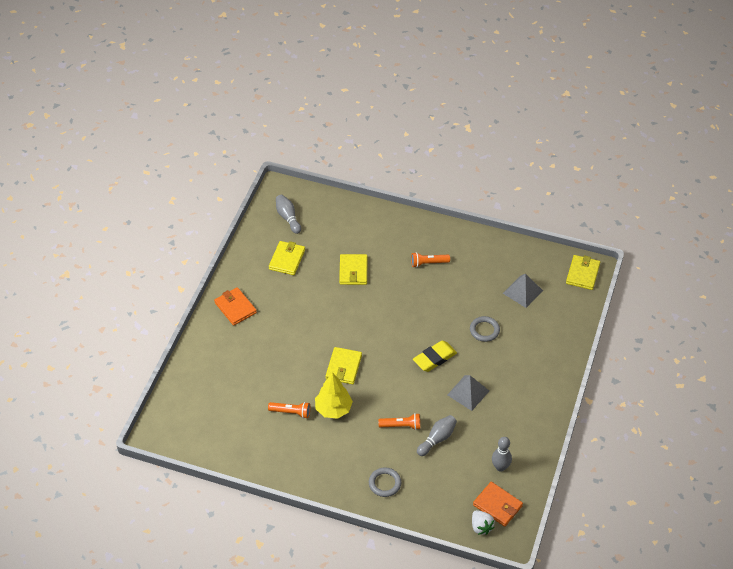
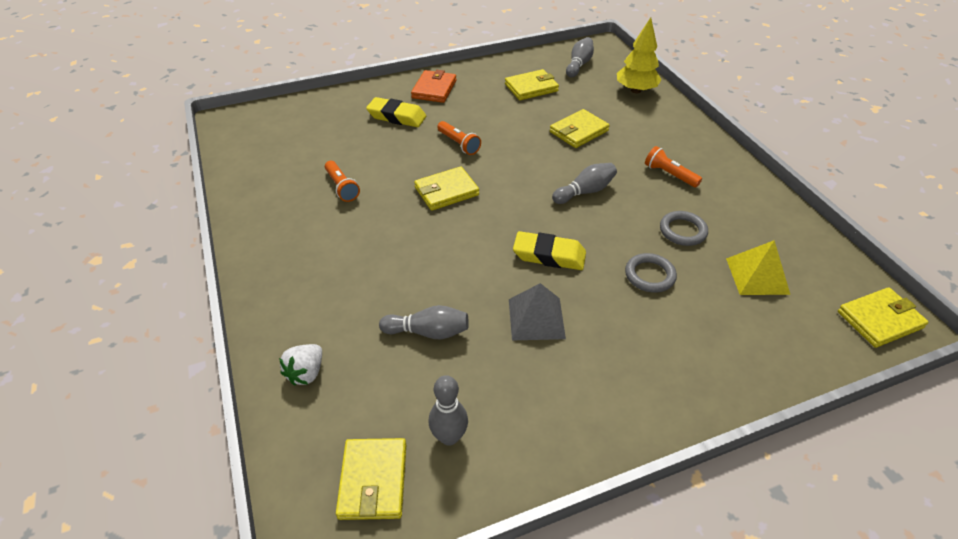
camera: 50 degrees right, 5 degrees down
yellow tree [315,372,353,419] -> yellow tree moved to [617,17,662,93]
grey ring [369,467,401,497] -> grey ring moved to [660,211,708,246]
orange flashlight [378,413,420,430] -> orange flashlight moved to [437,121,481,155]
white strawberry [472,510,495,535] -> white strawberry moved to [279,344,322,386]
orange wallet [473,482,523,527] -> yellow wallet [336,438,406,520]
grey pyramid [503,274,543,308] -> yellow pyramid [726,240,790,295]
none -> yellow eraser [366,97,426,127]
none -> grey bowling pin [552,163,617,204]

